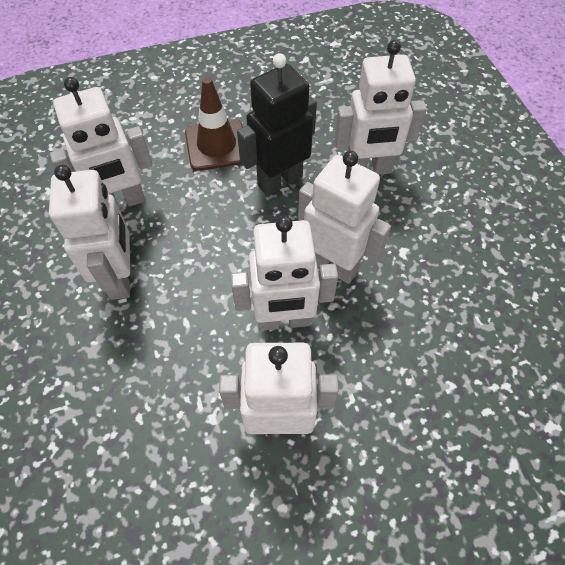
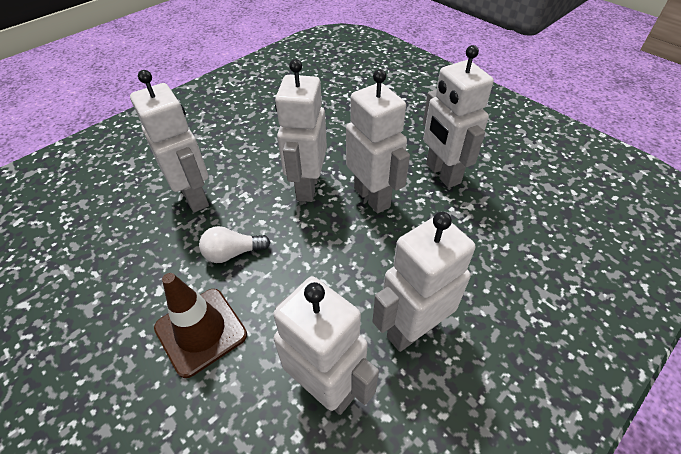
camera: 115 degrees left, 10 degrees down
black robot [237,53,317,196] -> white light bulb [199,226,271,263]

